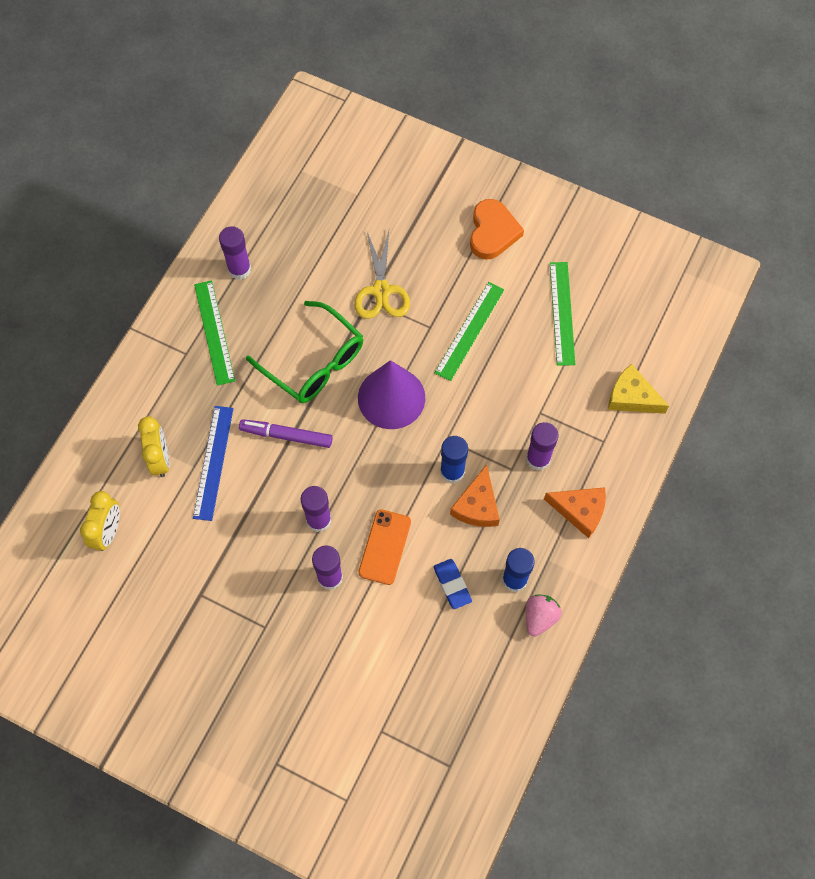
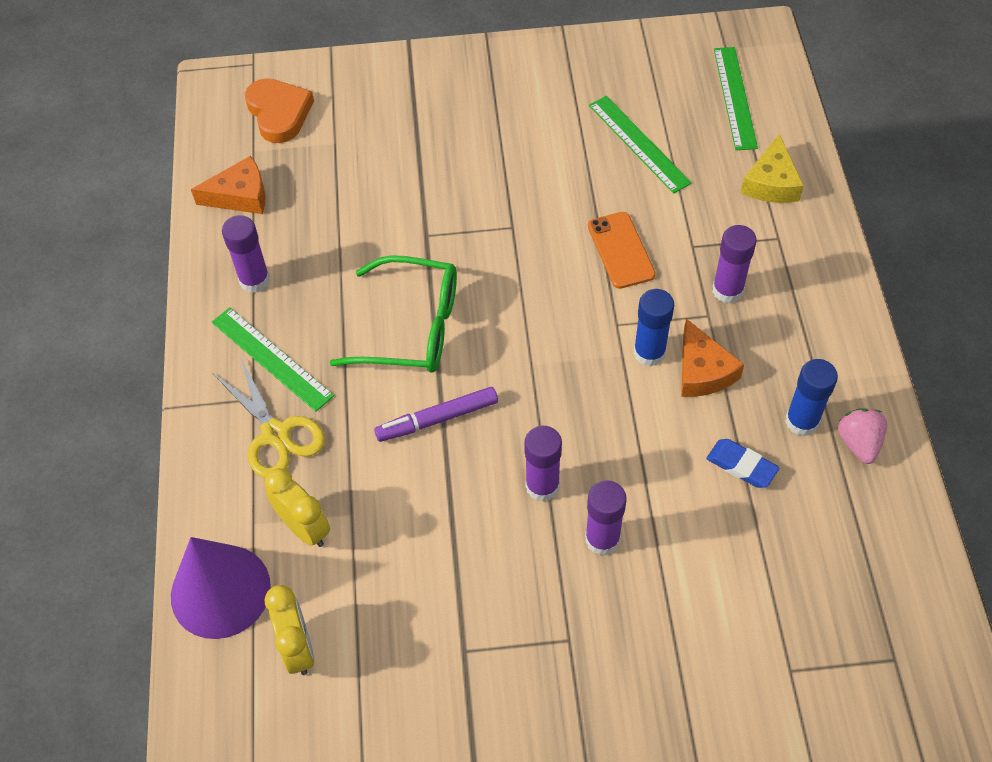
camera: 30 degrees left, 10 degrees down
blue ruler [193,406,234,521] -> none
yellow scissors [354,230,410,319] -> yellow scissors moved to [213,357,325,478]
purple cone [358,360,425,429] -> purple cone moved to [171,537,271,639]
orange phone [358,509,411,585] -> orange phone moved to [588,212,656,289]
green ruler [435,282,504,381] -> green ruler moved to [714,47,758,150]
orange heart [470,199,524,260] -> orange heart moved to [245,78,314,143]
orange cheese [544,487,606,538] -> orange cheese moved to [191,156,266,214]
yellow cheese [608,364,669,414] -> yellow cheese turned 75 degrees counterclockwise [741,134,804,203]

